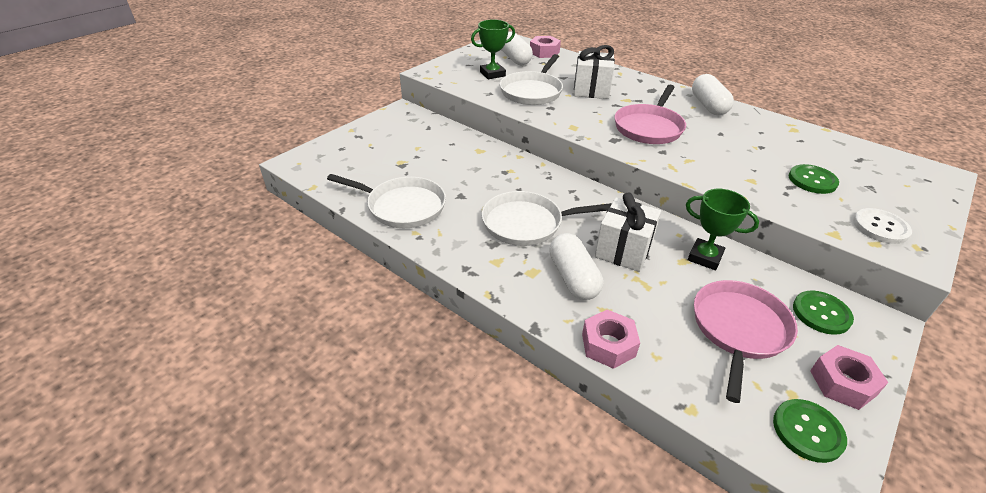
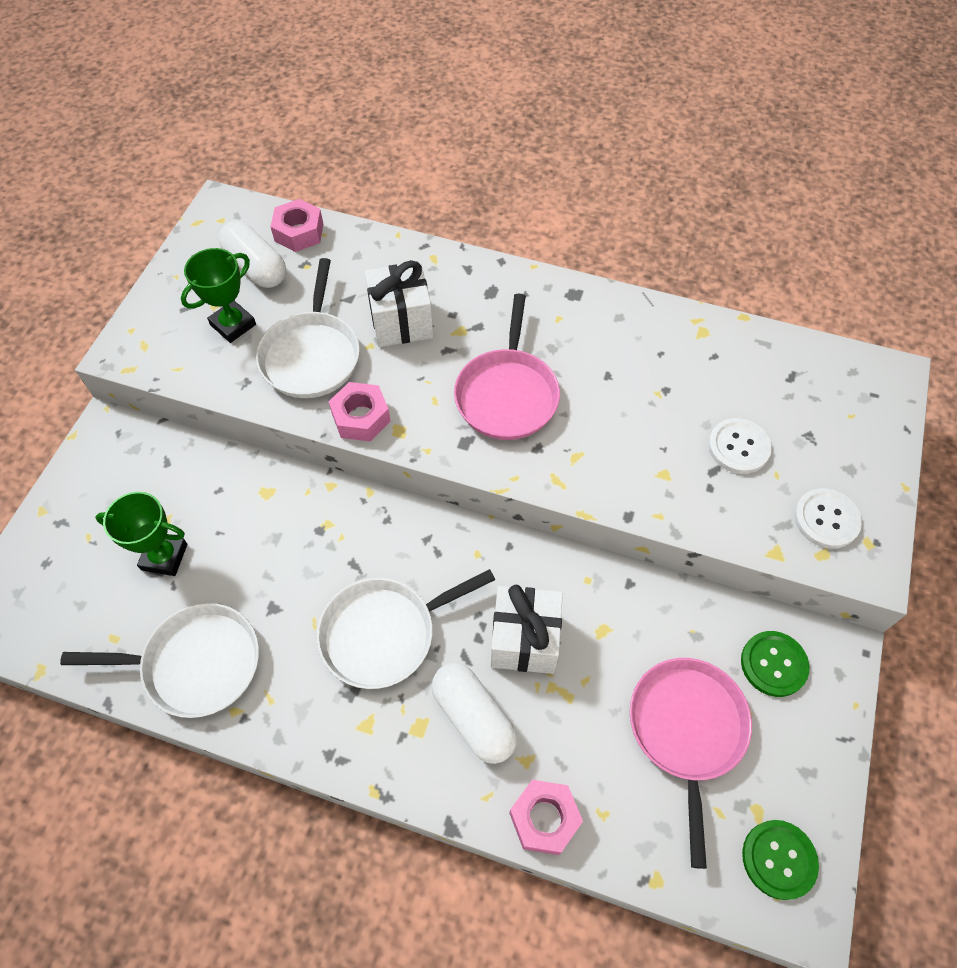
camera: 20 degrees left, 20 degrees up
green trophy [686,189,759,270] -> green trophy moved to [95,492,187,576]
white capsule [692,74,734,115] -> none
green button [789,164,839,194] -> white button [708,418,772,474]
pink nut [810,345,888,410] -> pink nut moved to [329,382,391,442]

